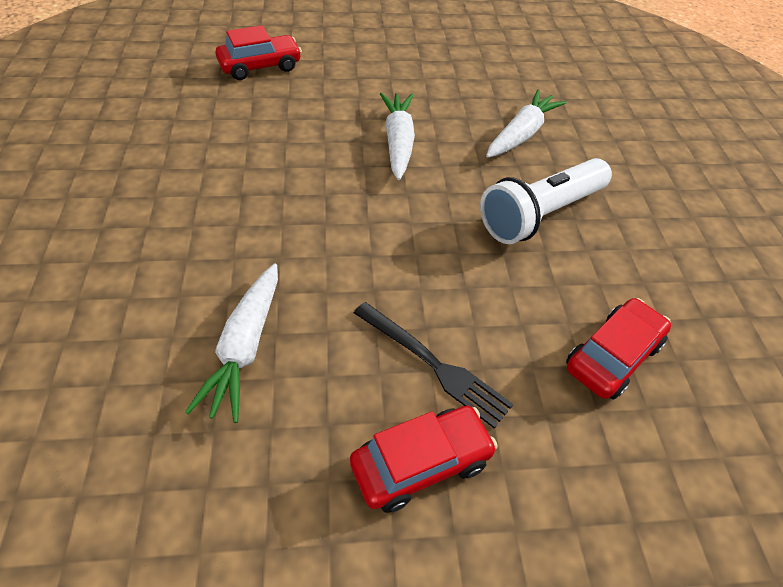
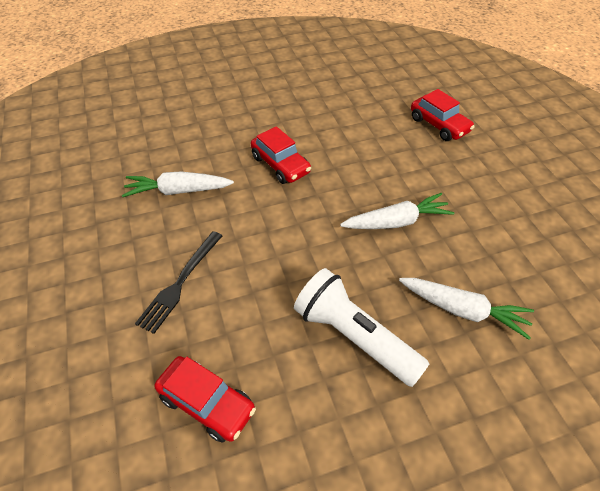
camera: 80 degrees right, 0 degrees up
red car [350,406,498,513] -> red car moved to [251,126,311,184]

